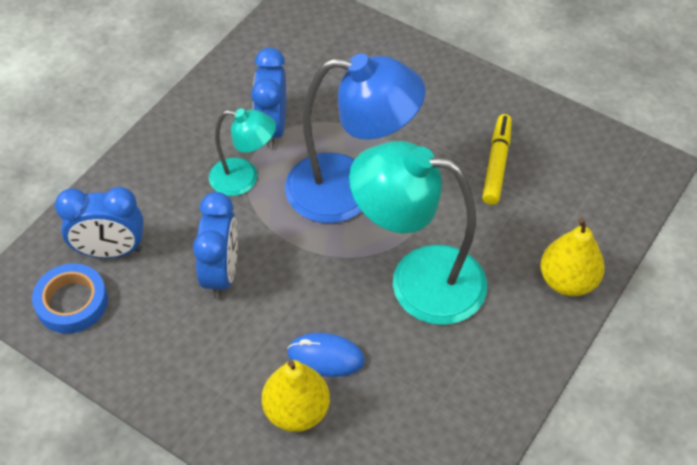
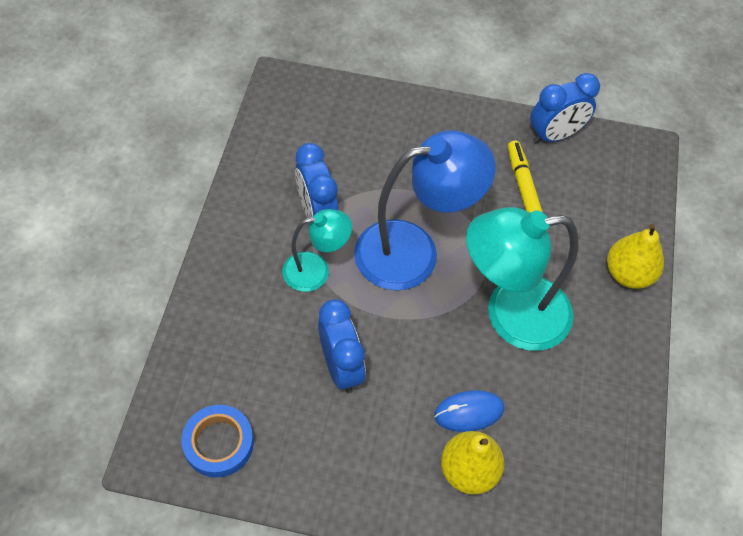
camera: 25 degrees left, 5 degrees up
blue clock [55,187,144,258] -> blue clock moved to [530,73,600,144]

